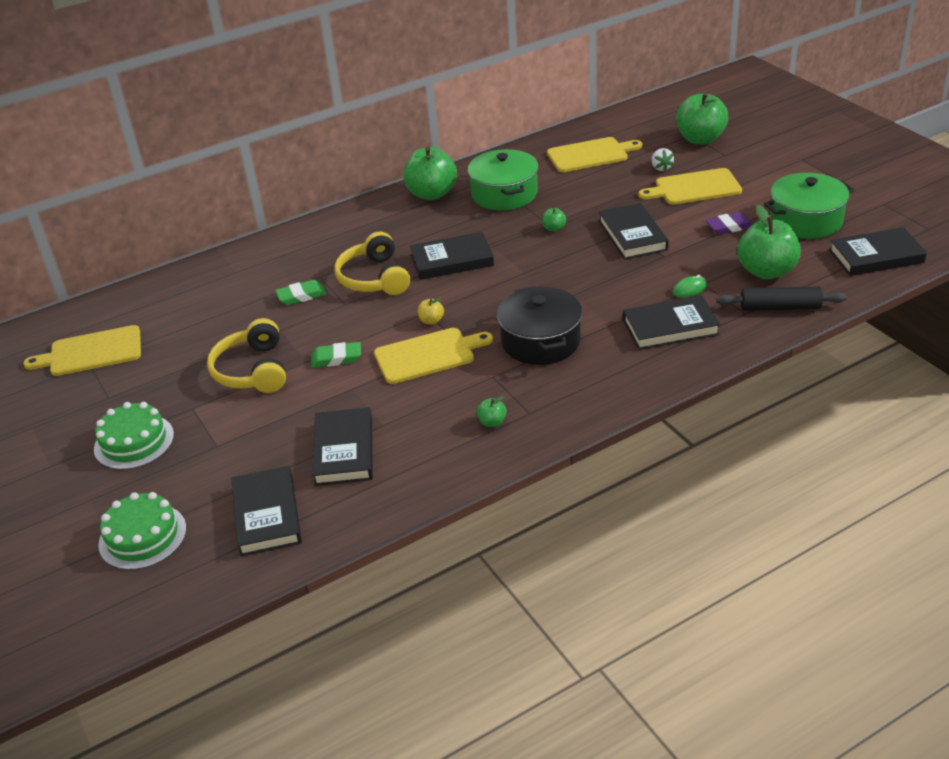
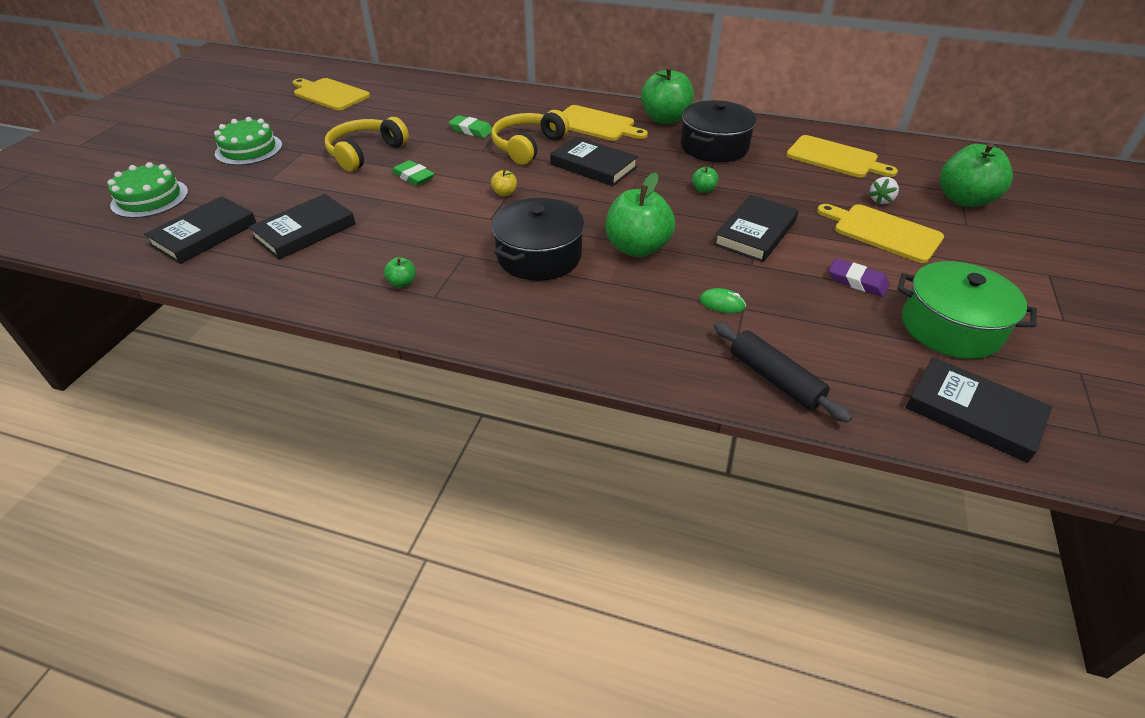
camera: 45 degrees right, 5 degrees up
yellow cutting board [374,328,493,384] -> yellow cutting board moved to [563,105,648,141]
green pot [468,149,538,210] -> black pot [681,100,757,162]
black book [623,296,720,350] -> none
green apple [737,205,801,279] -> green apple moved to [606,172,675,257]

